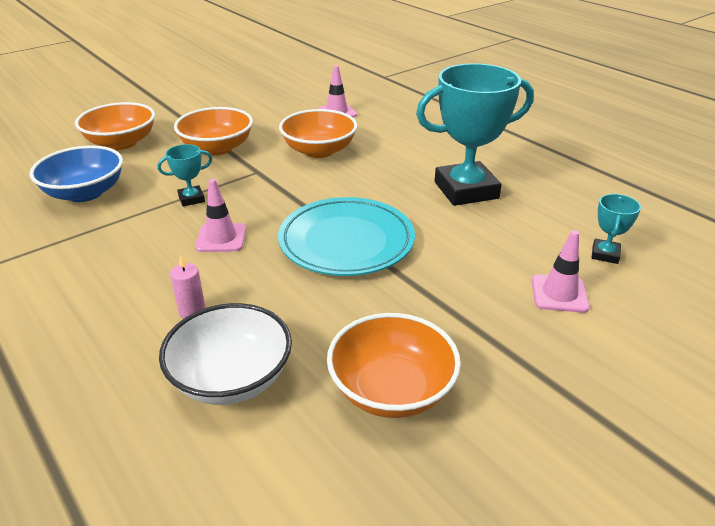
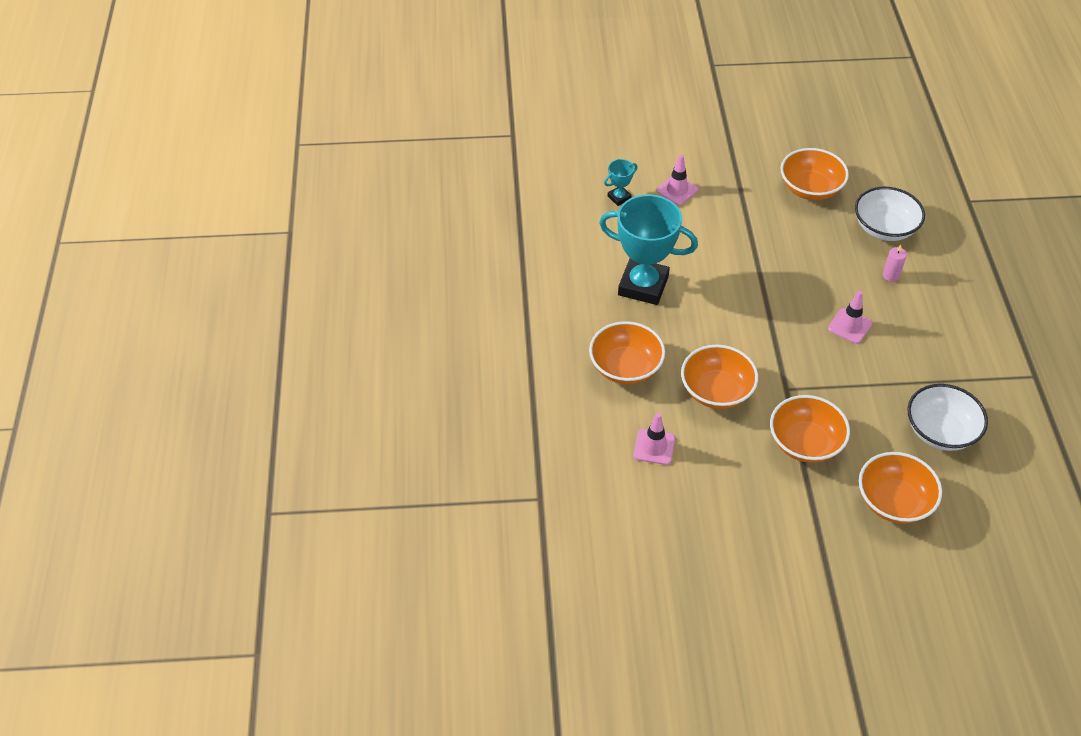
camera: 145 degrees left, 15 degrees up
blue bowl [29,145,123,202] -> white bowl [907,384,988,451]
turquoise trophy [157,144,212,207] -> none
turquoise plate [278,197,415,276] -> none
none -> orange bowl [589,321,665,384]

